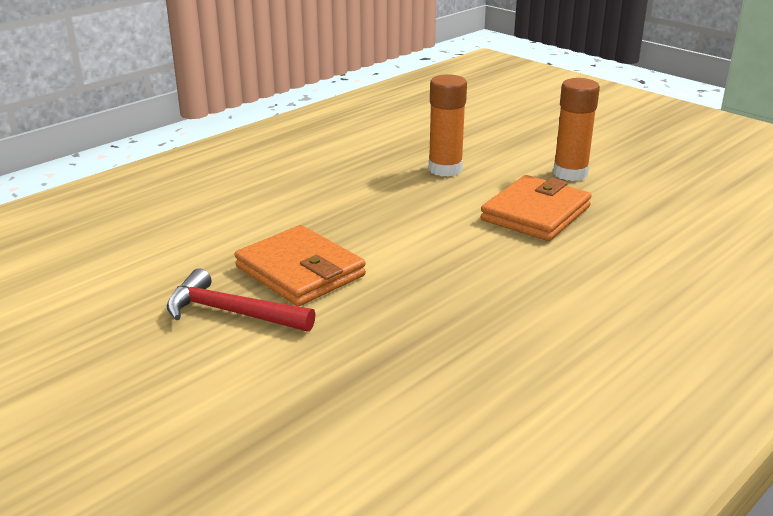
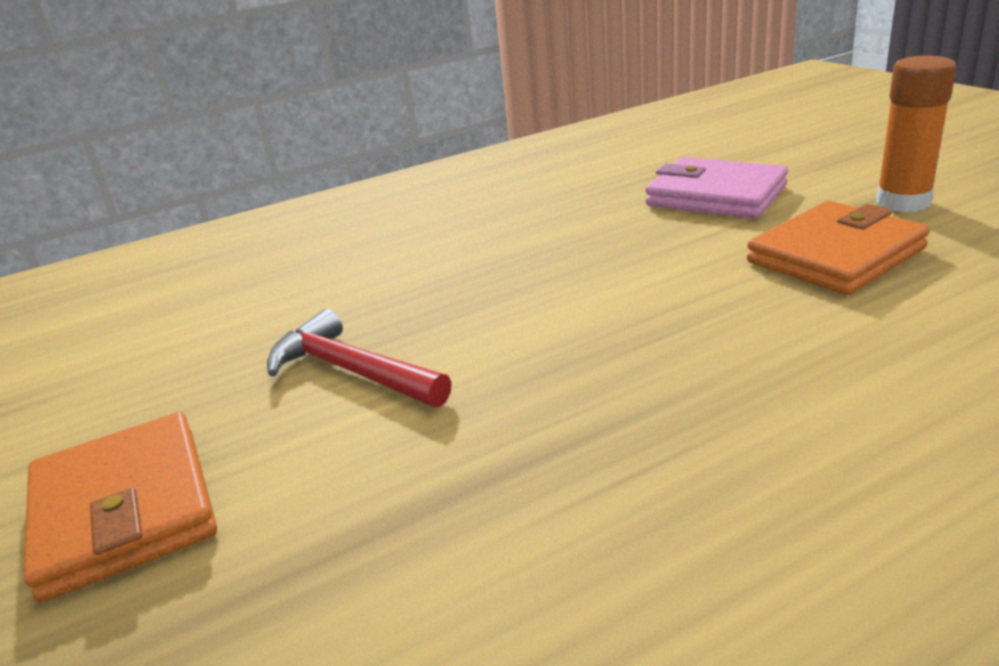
camera: 20 degrees right, 0 degrees up
orange wallet [235,225,366,306] -> orange wallet moved to [23,412,217,602]
orange glue stick [429,74,467,177] -> pink wallet [646,157,788,219]

